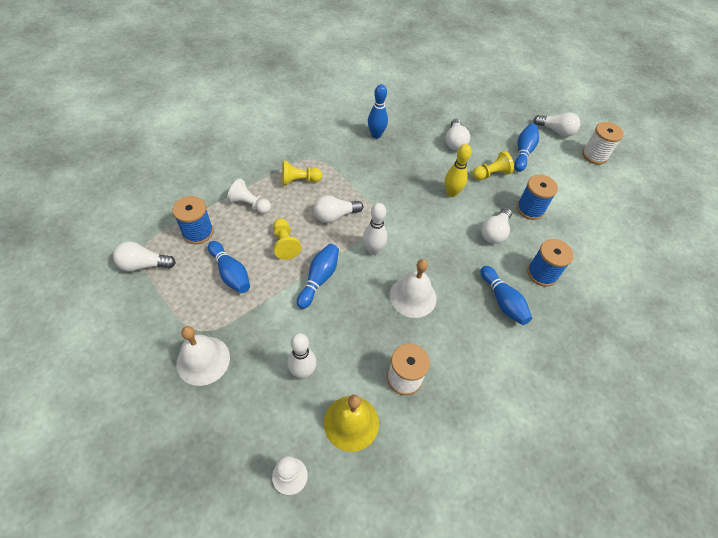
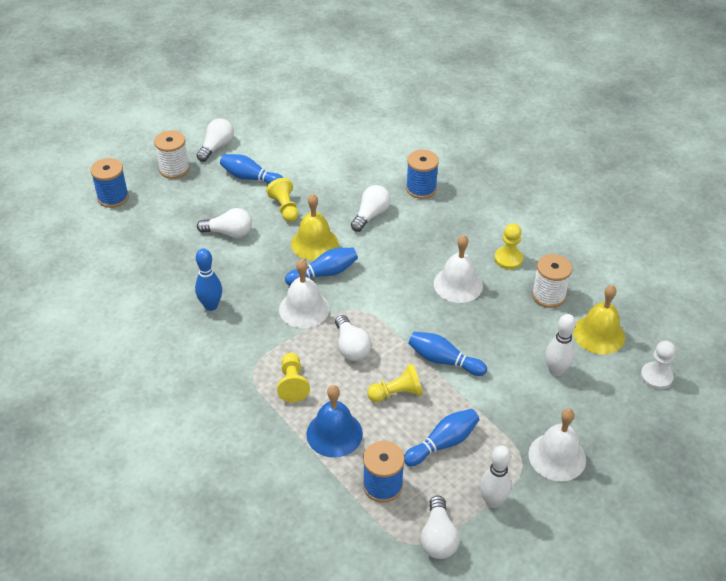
camera: 85 degrees left, 10 degrees down
white pawn [227,179,271,214] -> blue bell [306,385,363,458]
white bowling pin [363,203,387,255] -> white bowling pin moved to [480,445,512,508]
yellow bowling pin [445,144,472,197] -> yellow bell [291,194,338,260]
white light bulb [481,208,512,244] -> white light bulb turned 90 degrees counterclockwise [351,185,391,232]
blue bowling pin [481,266,532,325] -> blue bowling pin moved to [285,247,358,285]
blue spool [517,175,558,220] -> blue spool moved to [90,158,129,208]
white spool [582,122,624,165] -> white spool moved to [154,130,190,179]
none -> white bell [279,259,330,328]
none -> yellow pawn [494,223,523,270]

